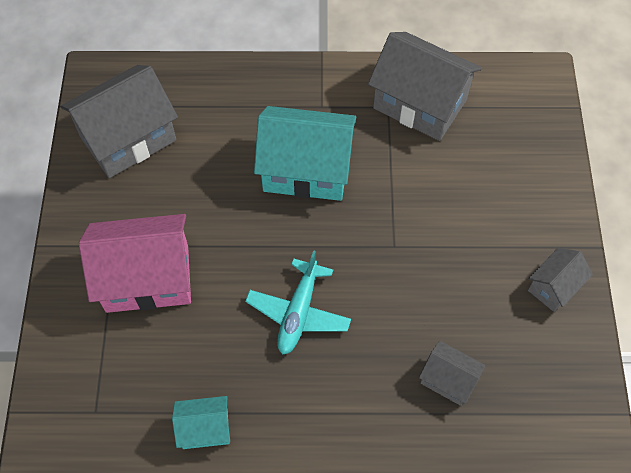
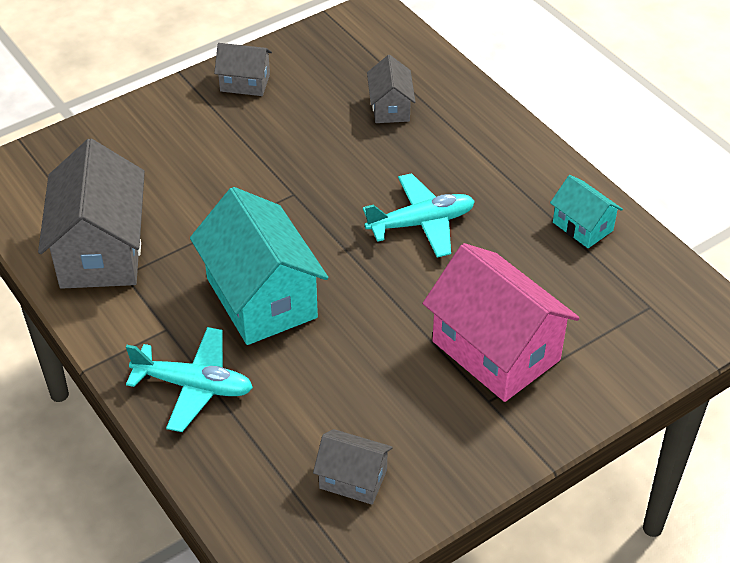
camera: 125 degrees left, 15 degrees down
grey house [60,65,178,178] -> grey house [313,429,393,505], size x0.51
none -> turquoise plane [126,327,253,432]

